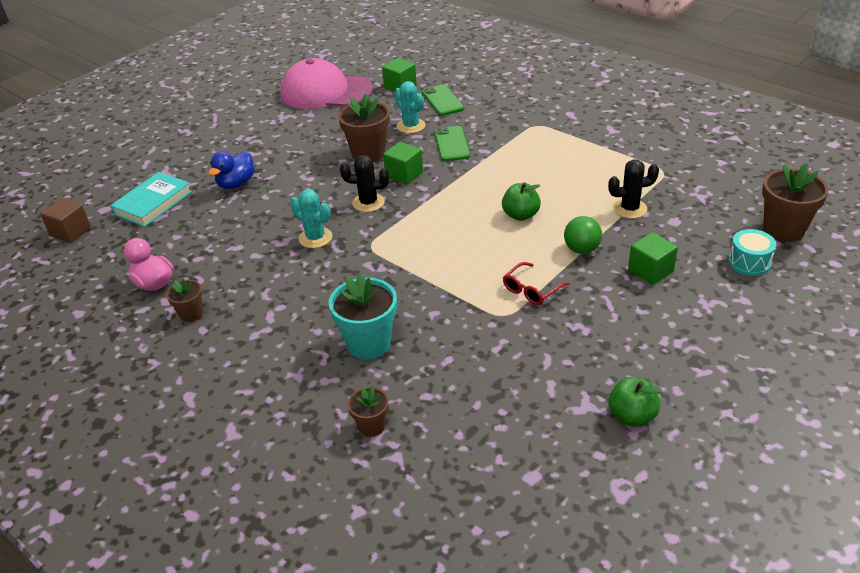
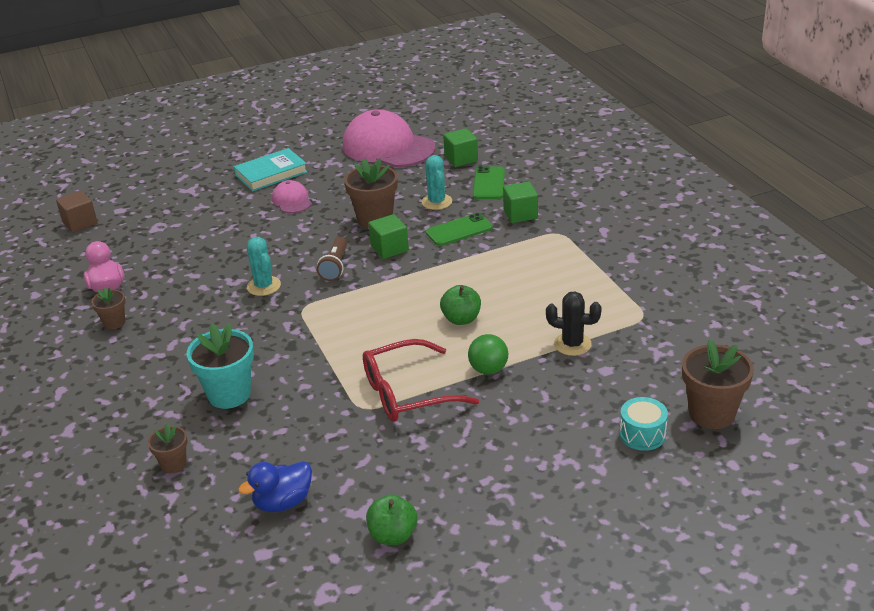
camera: 25 degrees right, 5 degrees down
turquoise book [110,172,192,227] -> turquoise book moved to [234,148,308,191]
blue duck [208,151,255,189] -> blue duck moved to [238,461,312,512]
black cactus [340,155,389,212] -> brown flashlight [317,237,347,281]
green phone [434,126,470,161] -> green phone turned 45 degrees clockwise [426,213,493,246]
red glasses [503,262,570,305] -> red glasses [363,339,479,422], size x1.83
green cube [628,232,678,285] -> green cube moved to [503,182,538,223]
none -> pink cap [272,180,312,213]

